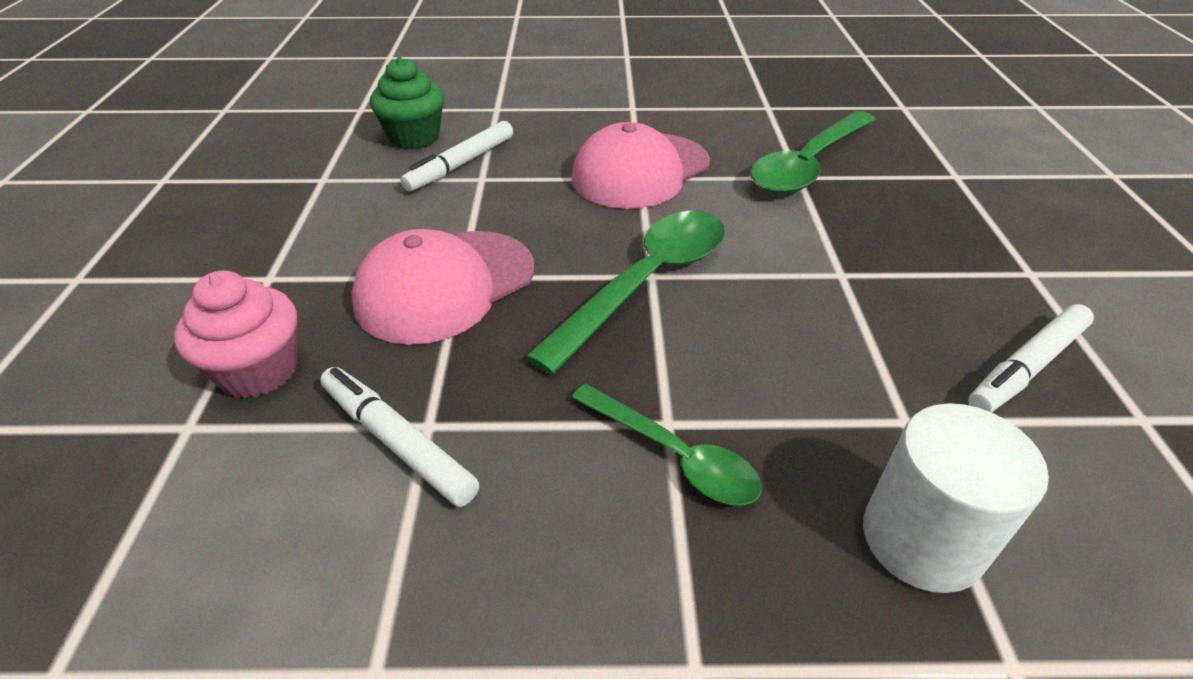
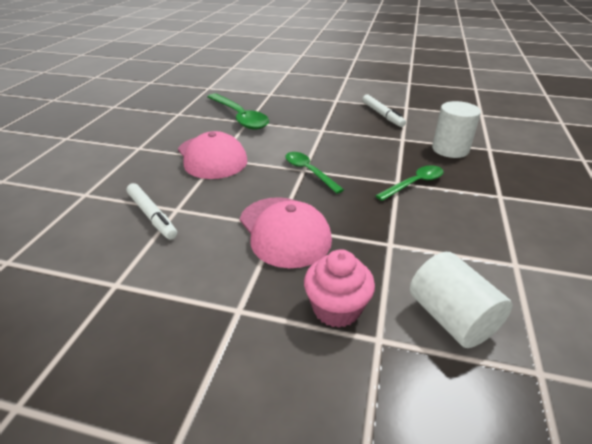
camera: 75 degrees left, 5 degrees down
white marker [320,367,479,507] -> none
green cupcake [370,57,444,149] -> none
green spoon [525,211,725,375] -> green spoon [285,152,344,194], size x0.62
none -> white cylinder [410,252,512,348]

